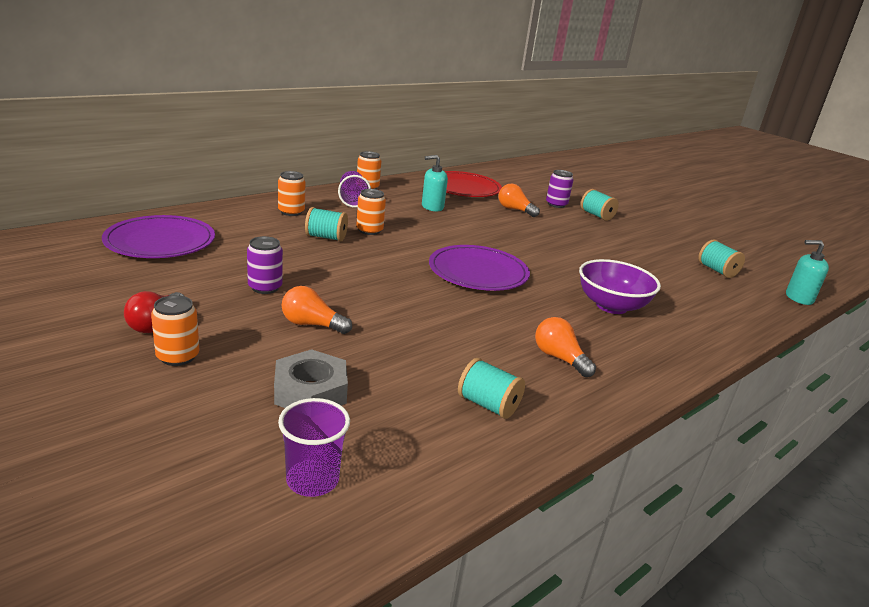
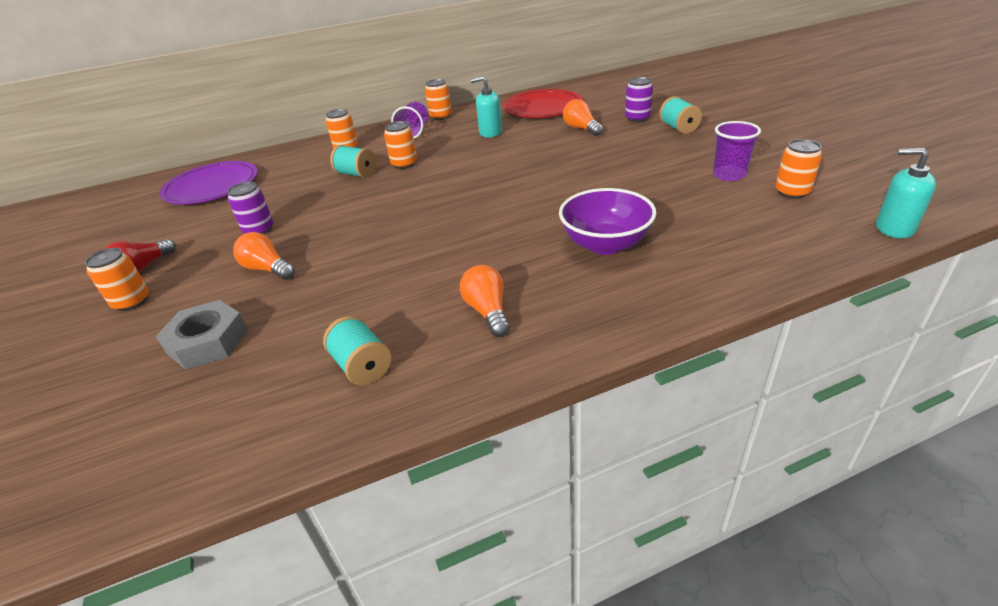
camera: 25 degrees right, 10 degrees up
purple cup [278,398,350,497] -> purple cup moved to [713,121,761,181]
purple plate [429,245,530,291] -> none
turquoise spool [698,239,745,278] -> orange can [775,139,822,199]

